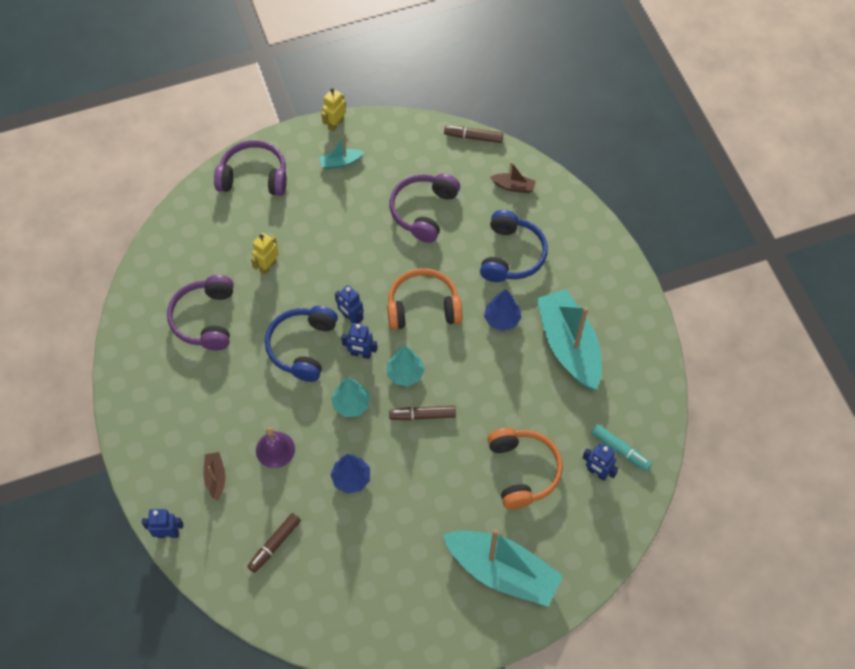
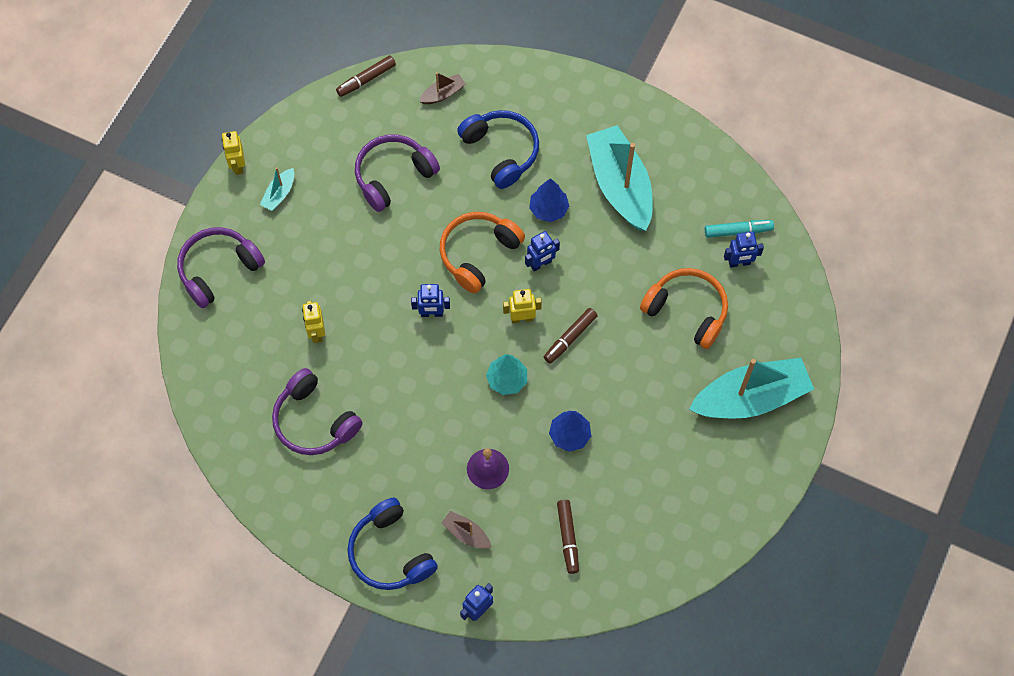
camera: 45 degrees left, 5 degrees up
blue headphones [265,306,338,382] -> blue headphones moved to [347,498,438,590]
blue robot [341,323,377,359] -> blue robot moved to [525,231,560,272]
turquoise tree [387,345,425,386] -> yellow robot [503,289,542,323]
purple headphones [390,173,460,243] -> purple headphones turned 75 degrees clockwise [355,134,440,212]
turquoise boat [536,289,602,390] -> turquoise boat turned 45 degrees clockwise [586,125,653,231]

